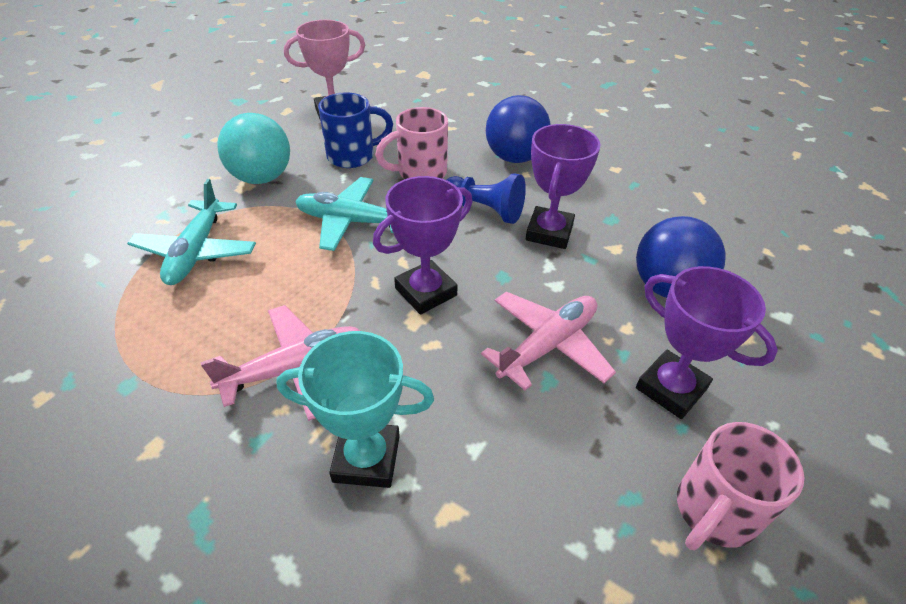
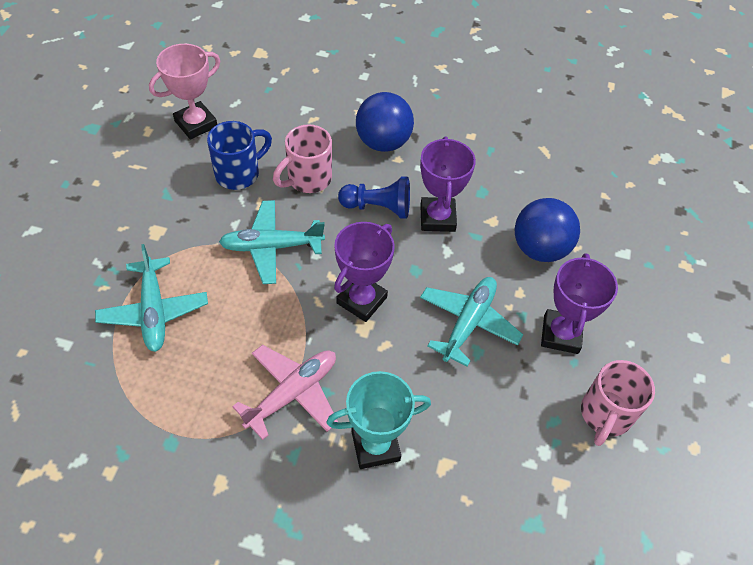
camera: 20 degrees left, 10 degrees up
turquoise ball [217,113,290,184] -> none
pink plane [481,292,616,390] -> turquoise plane [420,277,523,367]
purple trophy [636,266,778,419] -> purple trophy turned 75 degrees clockwise [541,253,618,354]

